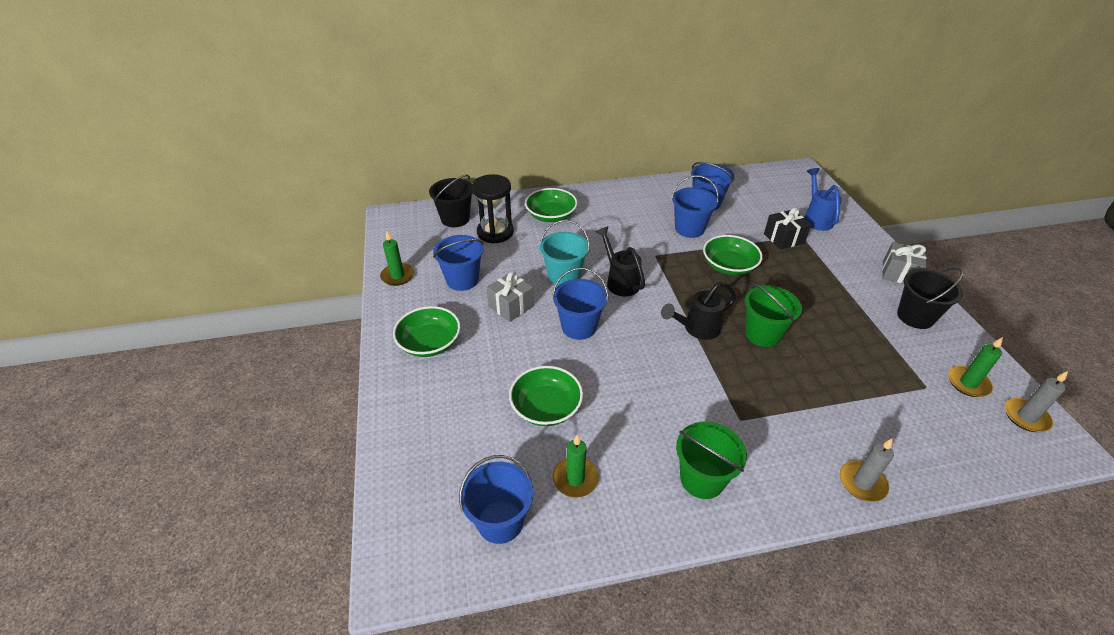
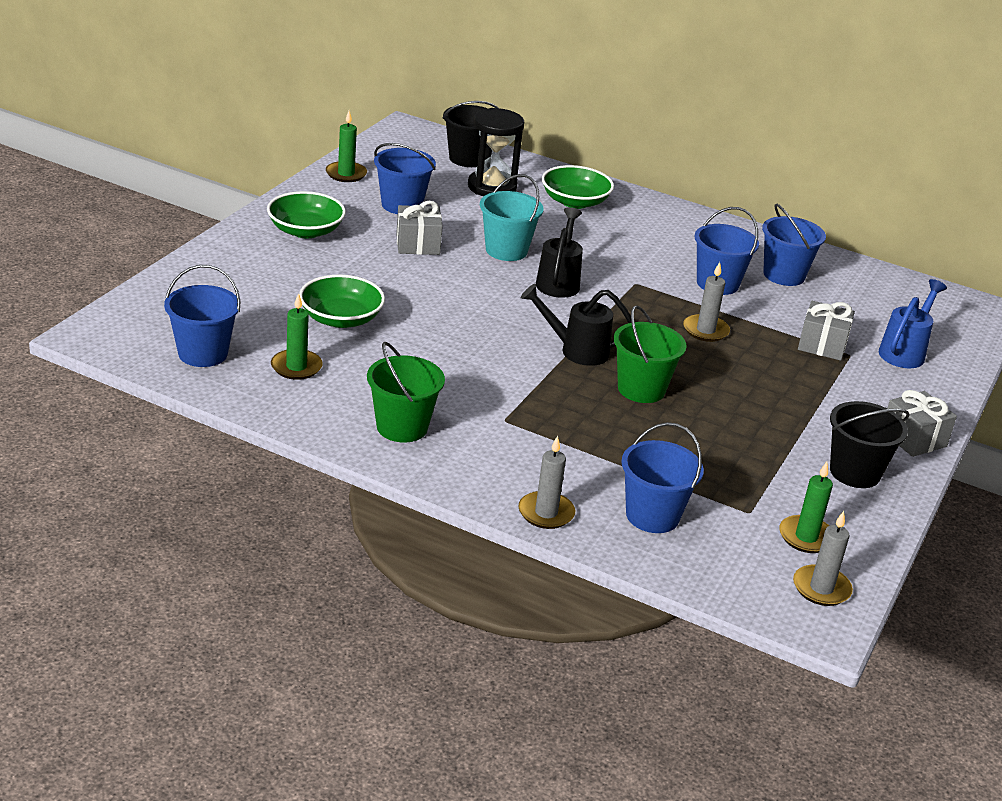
camera: 35 degrees right, 10 degrees down
blue bucket [553,268,608,340] -> blue bucket moved to [621,422,704,533]
green bowl [703,235,763,275] -> grey candle [683,262,730,342]
black gift [764,207,811,250] -> grey gift [798,301,855,361]

